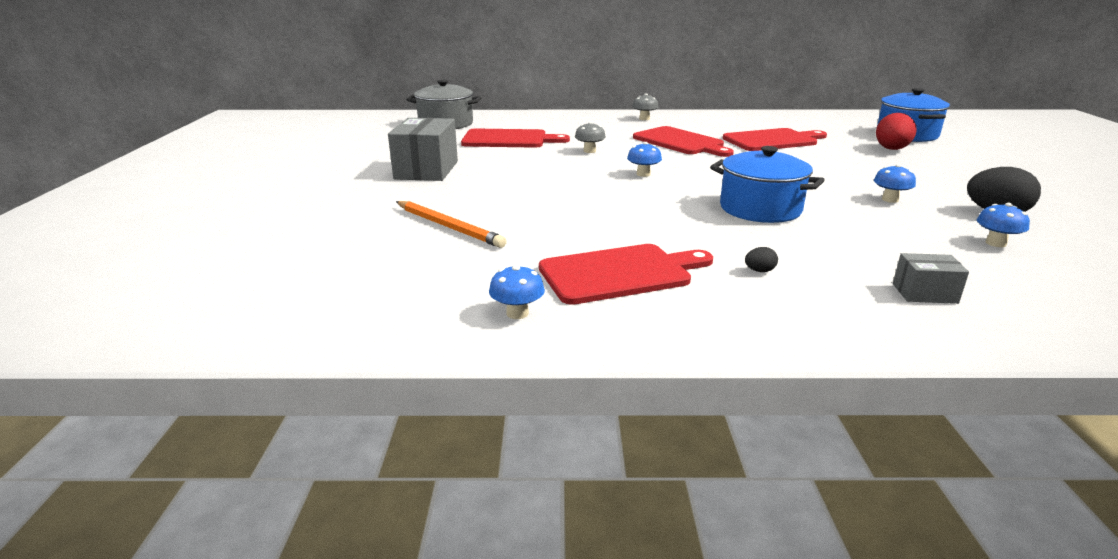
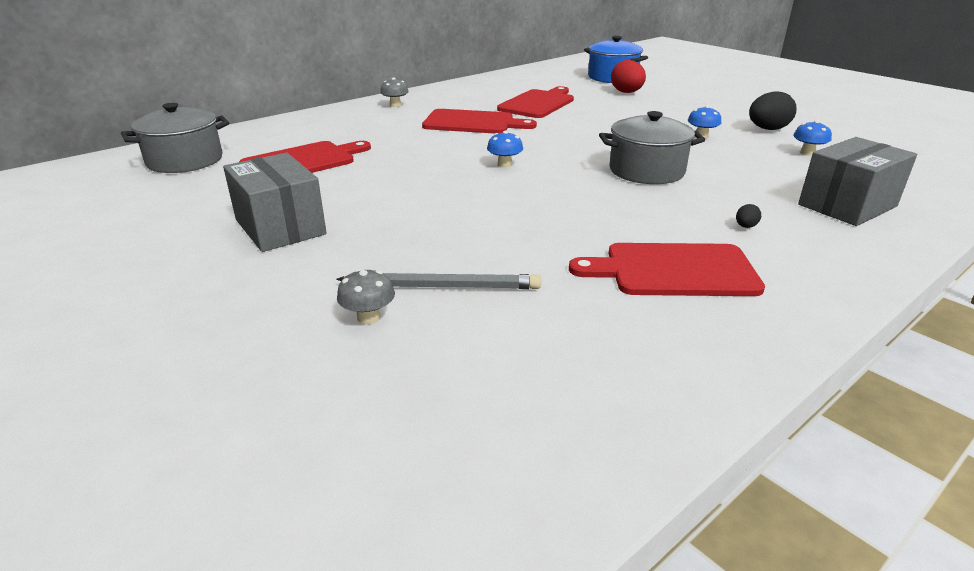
camera: 40 degrees left, 5 degrees up
orange pencil [396,201,506,248] -> grey pencil [336,273,541,289]
blue mushroom [489,265,545,319] -> none
red cutting board [539,244,713,305] -> red cutting board turned 120 degrees counterclockwise [569,243,765,296]
grey mushroom [575,121,606,153] -> grey mushroom moved to [337,269,395,325]
blue pot [710,146,825,223] -> grey pot [599,111,705,184]
grey box [893,253,969,304] -> grey box [798,137,917,226], size x1.98

